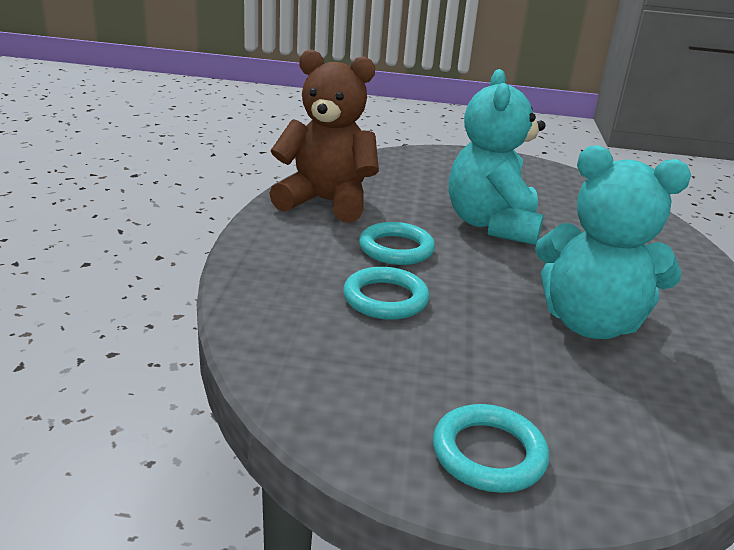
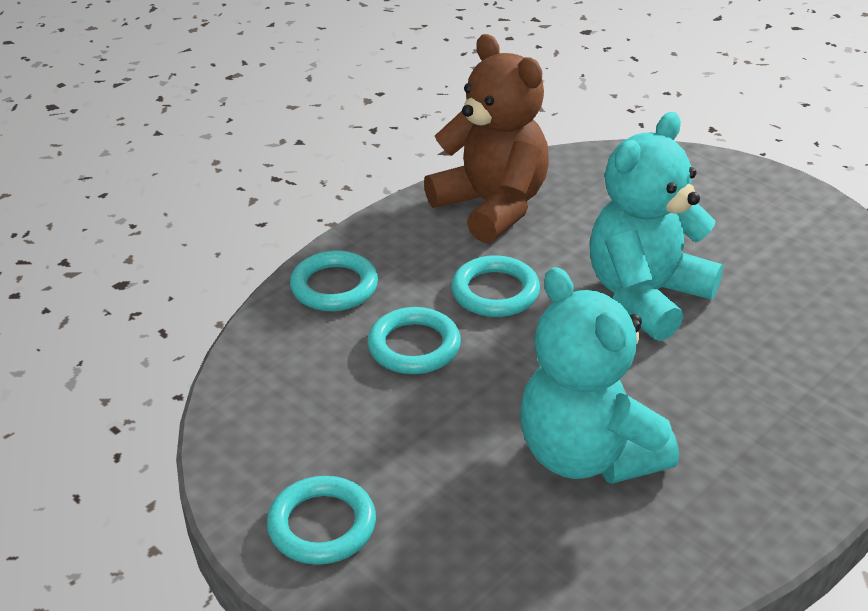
camera: 40 degrees right, 10 degrees up
none -> turquoise ring [290,250,378,311]

